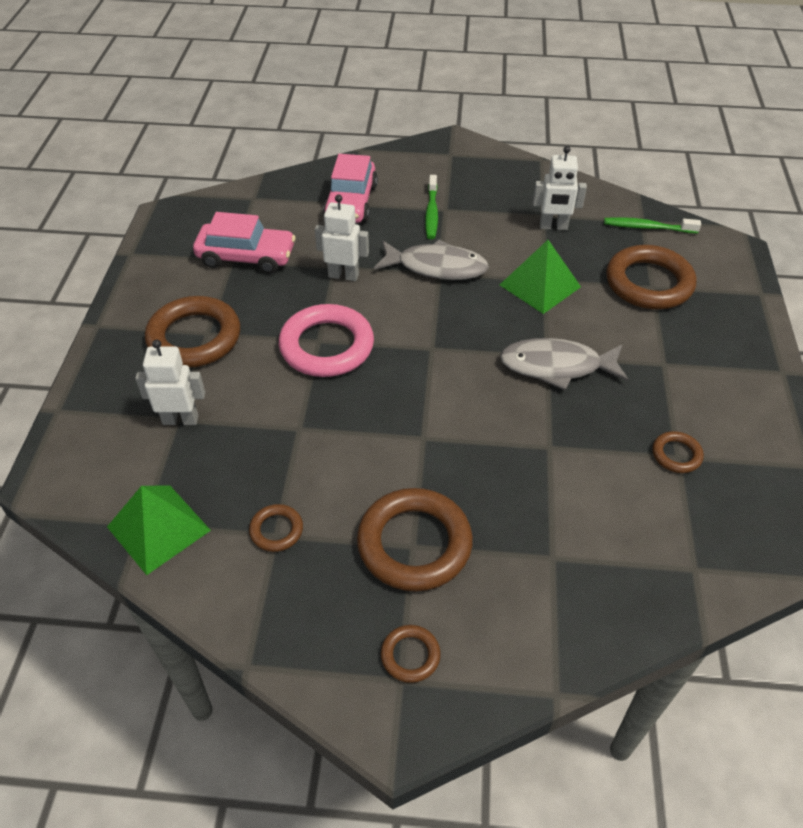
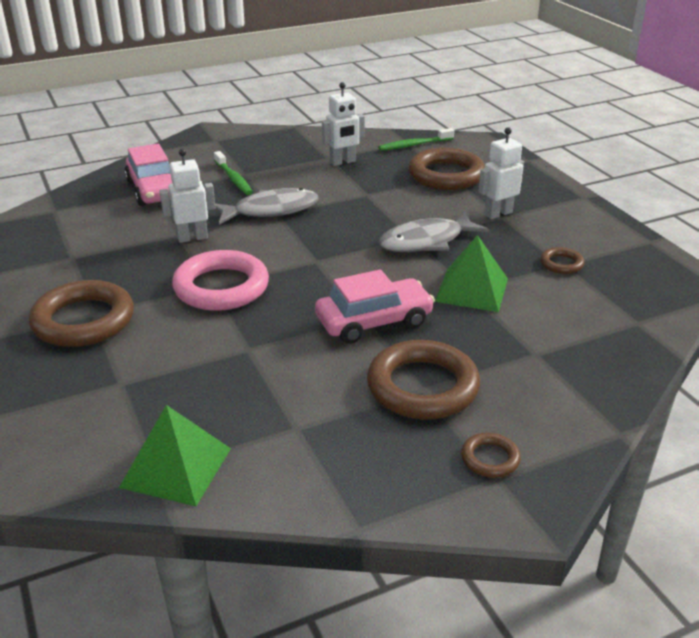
camera: 30 degrees left, 15 degrees down
white robot [135,340,205,425] -> white robot moved to [478,127,524,219]
pink car [193,212,296,274] -> pink car moved to [315,269,435,344]
brown ring [249,504,303,552] -> none
green pyramid [500,240,581,314] -> green pyramid moved to [435,235,508,312]

